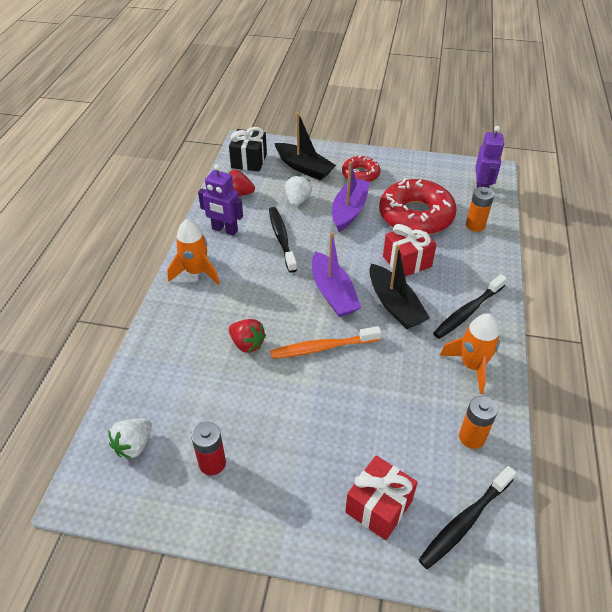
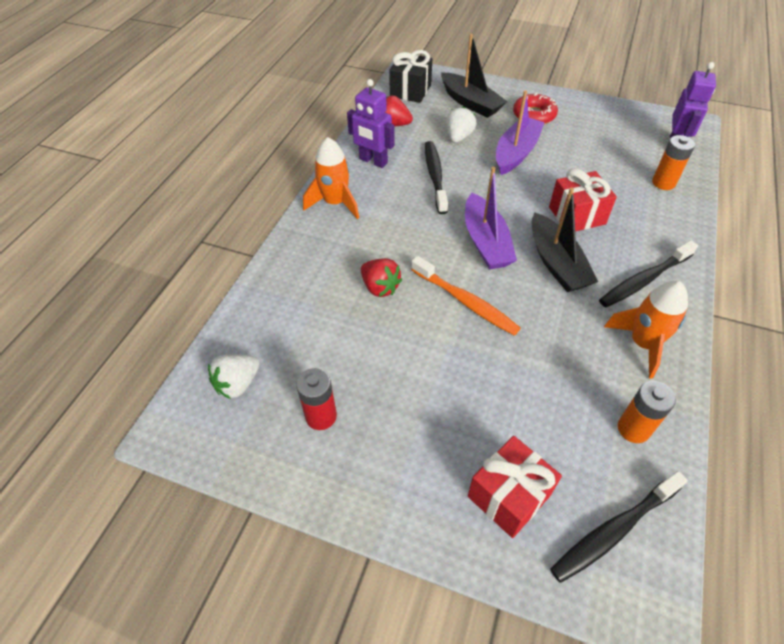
camera: 10 degrees right, 5 degrees up
orange toothbrush [270,326,381,359] -> orange toothbrush turned 135 degrees counterclockwise [411,256,521,336]
red donut [379,178,457,235] -> none

